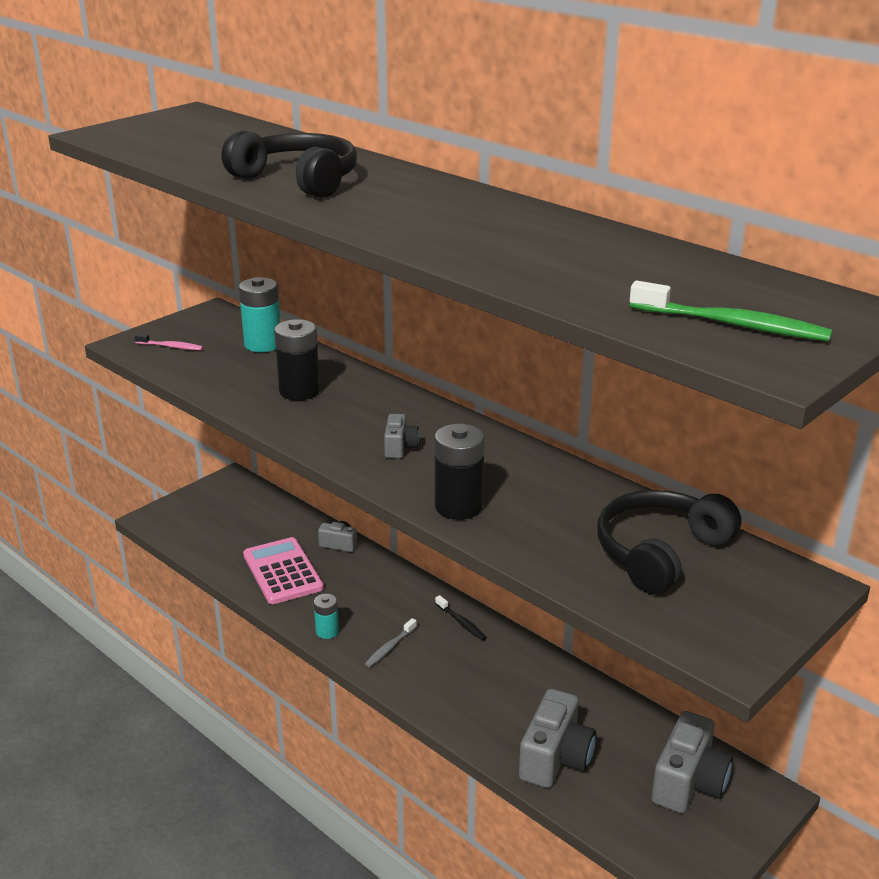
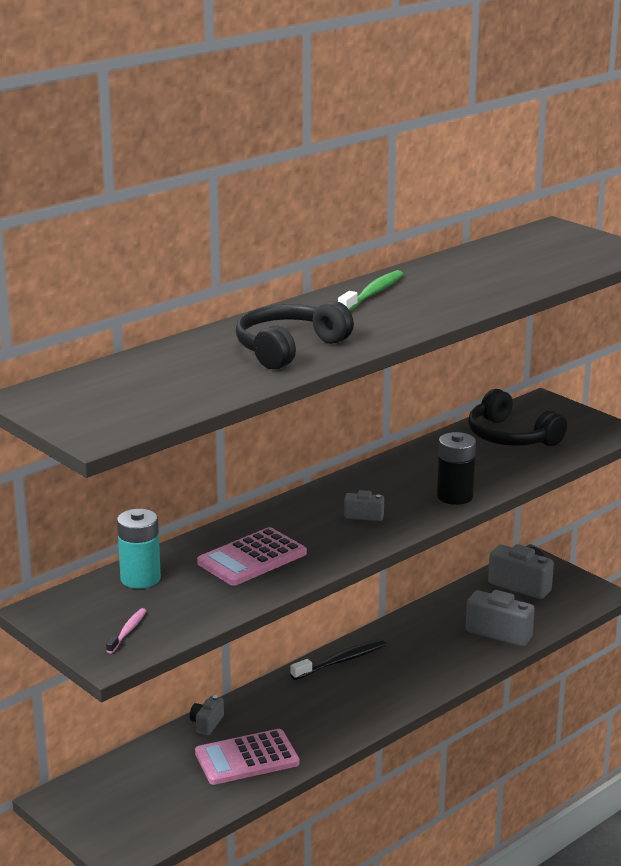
camera: 85 degrees left, 5 degrees down
black battery [274,319,320,400] -> pink calculator [197,527,307,586]
turquoise battery [314,594,339,639] -> none
grey toothbrush [365,618,417,667] -> none
black toothbrush [435,595,487,641] -> black toothbrush [290,639,386,680], size x1.68
green toothbrush [630,281,833,341] -> green toothbrush moved to [338,270,404,311]

